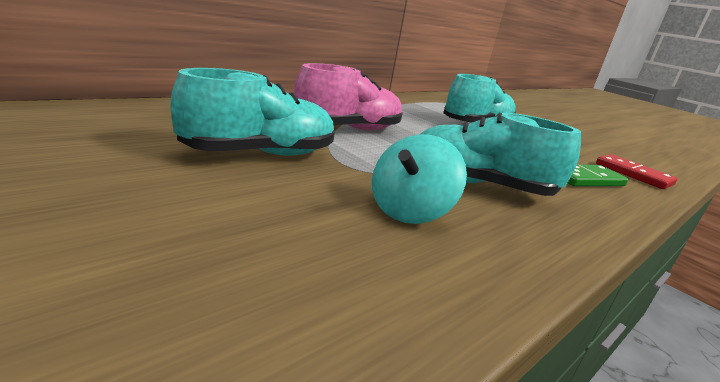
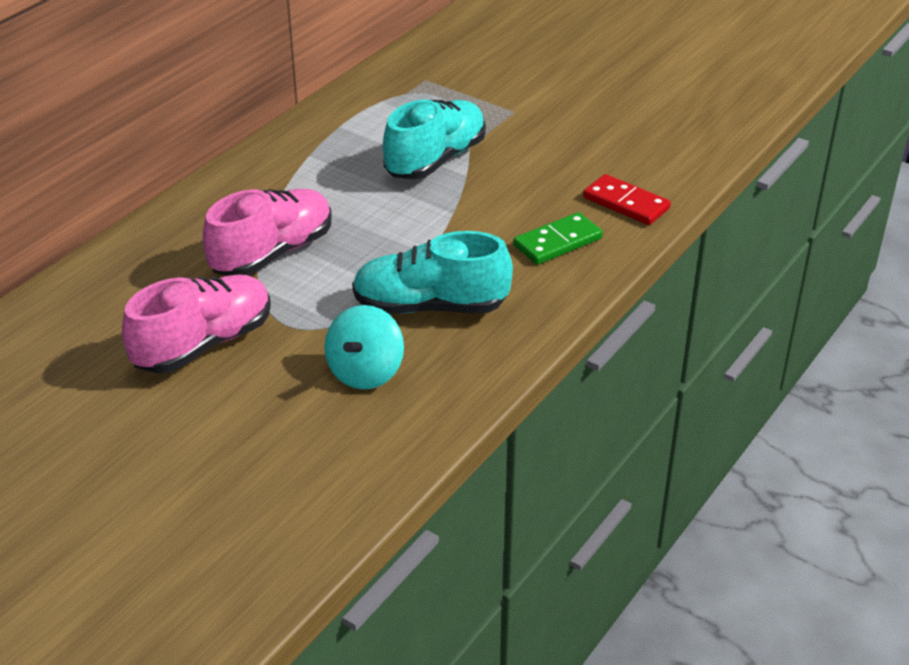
camera: 10 degrees left, 15 degrees up
turquoise shoe [171,68,335,156] -> pink shoe [122,275,271,373]

